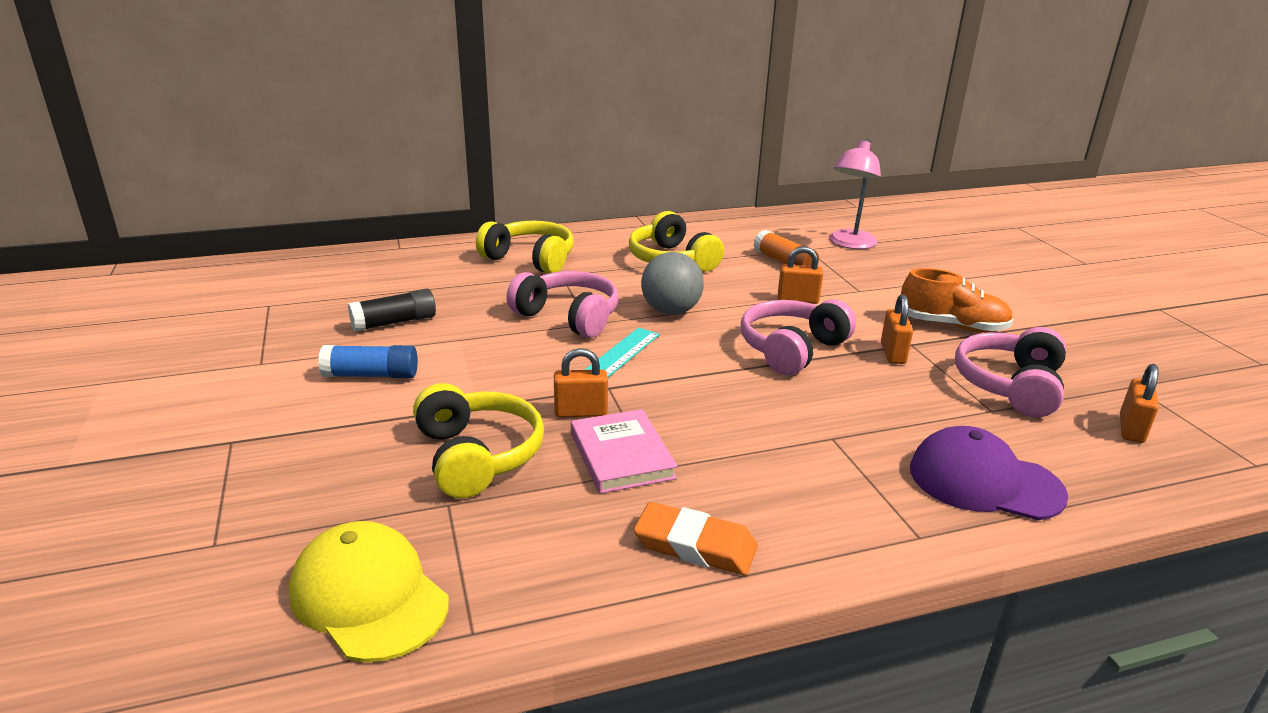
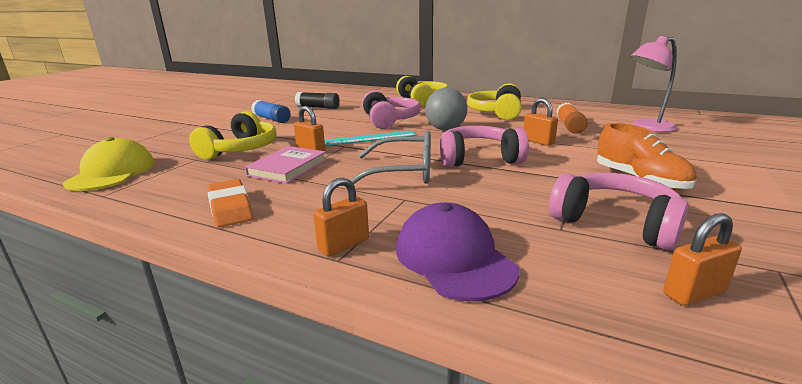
camera: 45 degrees right, 5 degrees down
orange padlock [881,294,913,364] -> orange padlock moved to [313,177,369,257]
pink headphones [955,327,1066,417] -> pink headphones turned 60 degrees clockwise [549,173,689,251]
none -> grey glasses [351,131,431,184]

